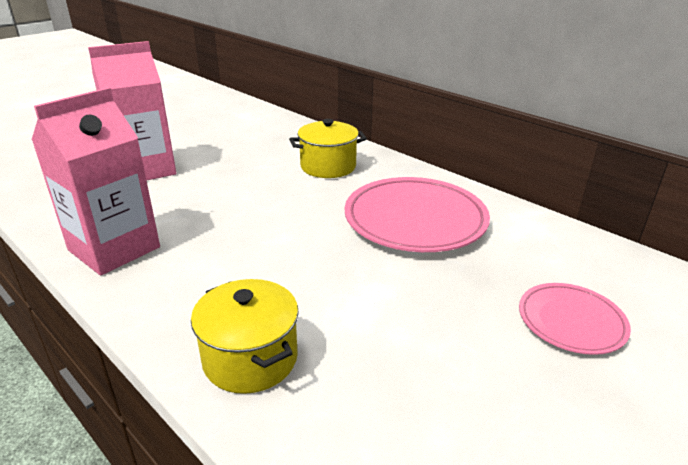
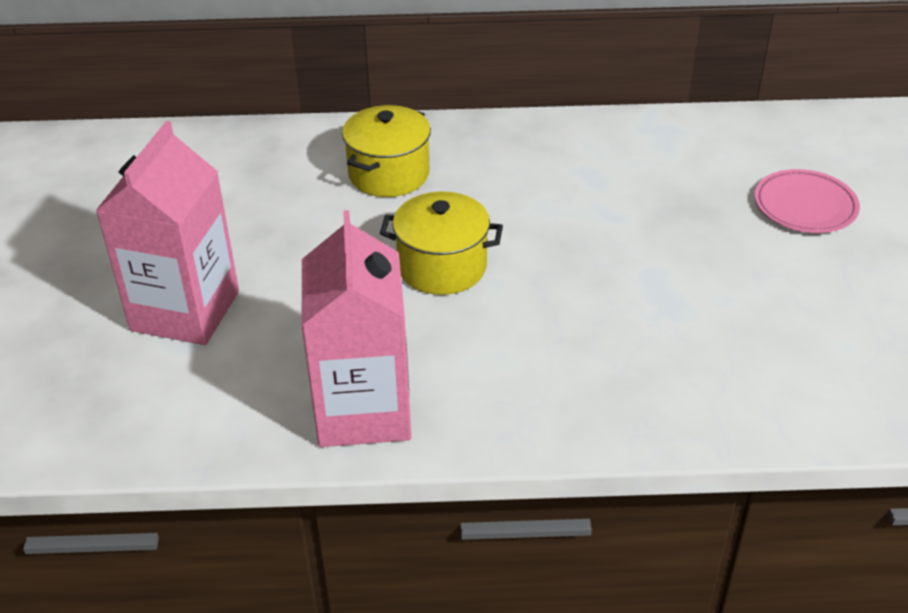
camera: 45 degrees left, 10 degrees up
yellow pot [191,279,299,394] -> yellow pot moved to [380,192,503,295]
pink plate [345,177,490,252] -> none

